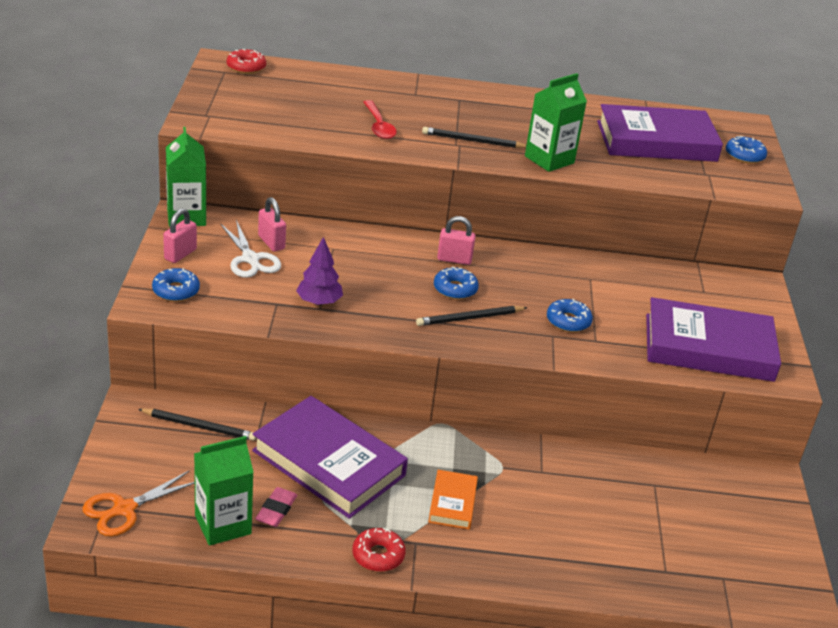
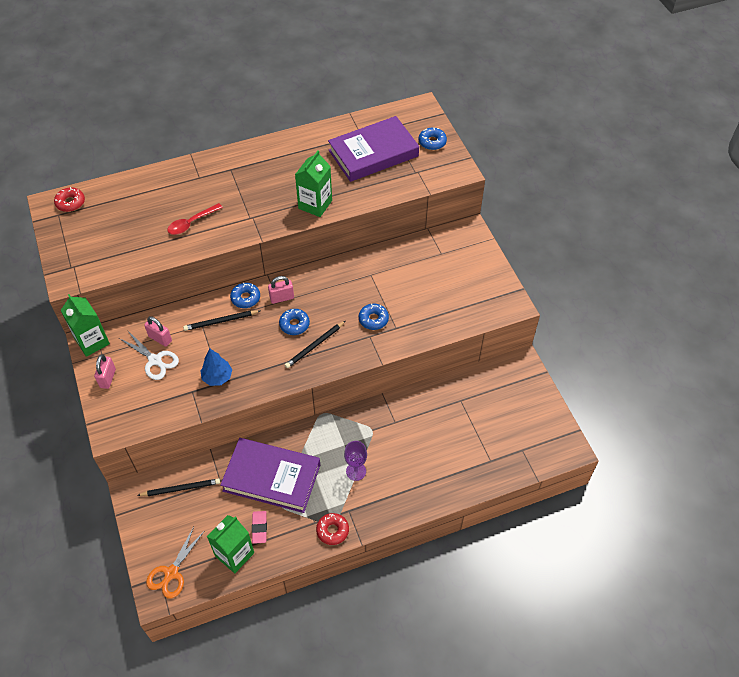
camera: 20 degrees left, 20 degrees up
blue donut [152,268,200,302] -> blue donut moved to [230,283,260,308]
purple tree [296,237,343,306] -> blue tree [200,349,233,386]
red spoon [363,100,397,139] -> red spoon turned 90 degrees clockwise [167,203,223,235]
black pencil [422,127,526,148] -> black pencil moved to [183,310,260,331]
orange book [428,470,478,529] -> purple goblet [344,441,367,481]
purple book [646,297,781,382] -> none

